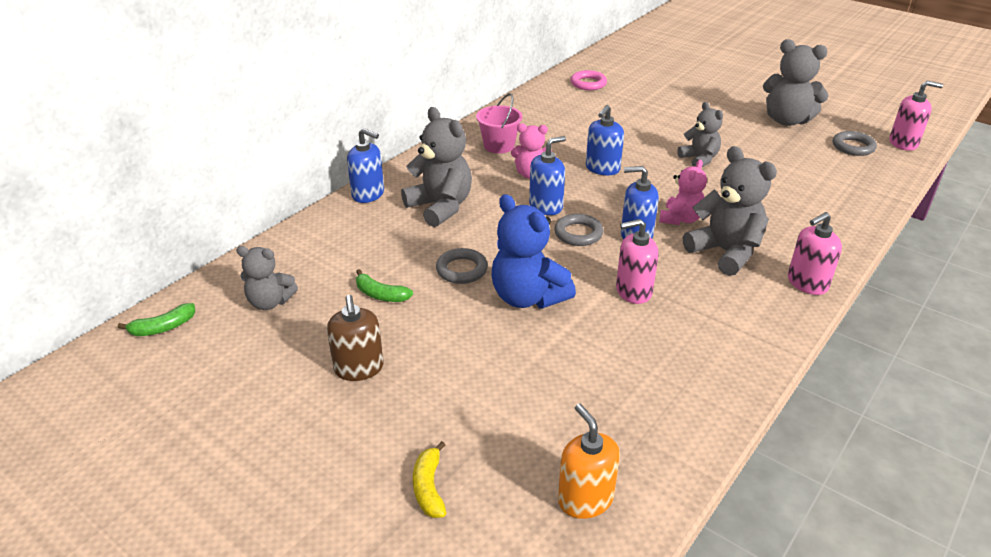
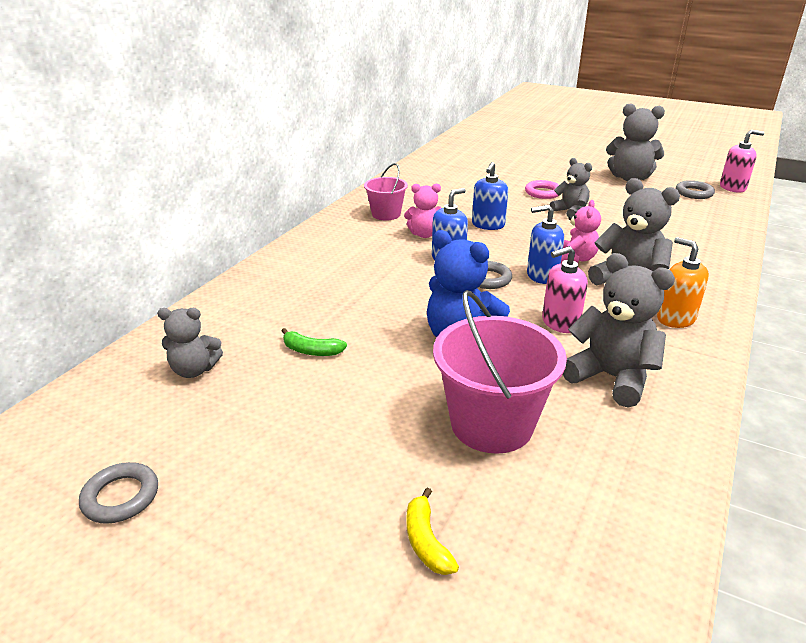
camera: 10 degrees left, 5 degrees down
green banana [118,303,195,336] -> none
brown soap dispenser [327,295,383,381] -> none
blue soap dispenser [347,128,384,203] -> none
grey teddy bear [401,107,472,227] -> grey teddy bear moved to [563,253,675,407]
grey ring [436,248,488,284] -> grey ring moved to [79,462,158,524]
orange soap dispenser [558,404,620,519] -> orange soap dispenser moved to [657,237,709,328]
pink ring [571,70,607,90] -> pink ring moved to [525,180,559,199]
pink soap dispenser [788,212,842,295] -> none
none -> pink bucket [433,290,567,454]

